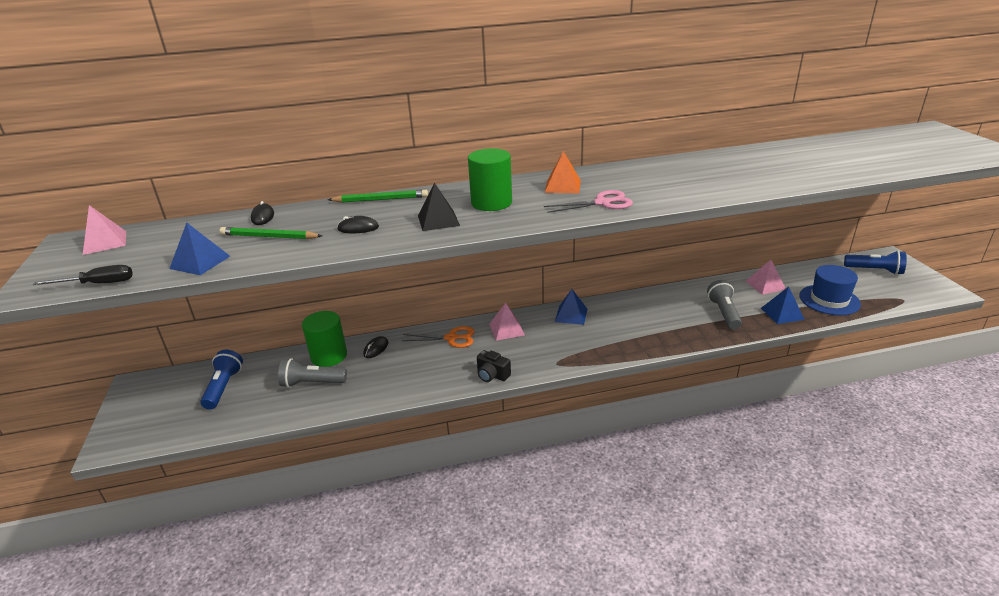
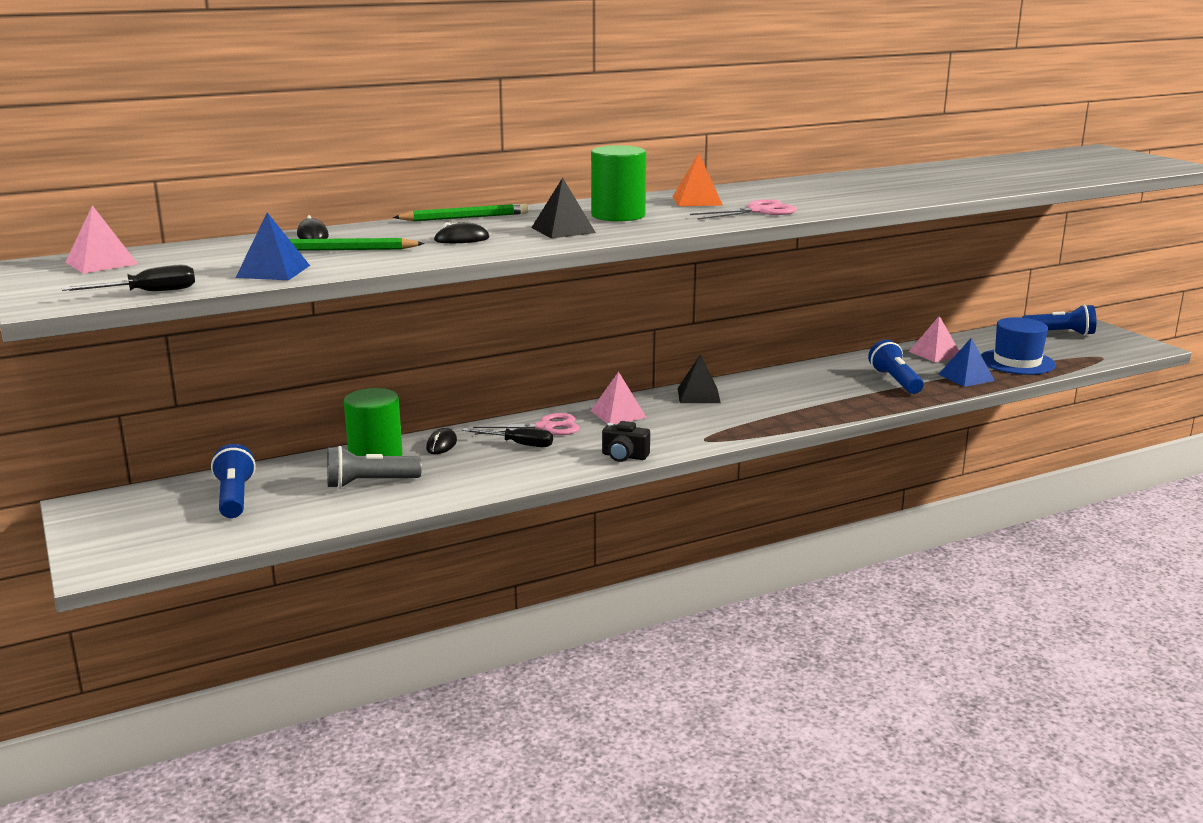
camera: 15 degrees left, 10 degrees down
orange scissors [402,326,475,348] -> pink scissors [473,413,580,435]
blue pyramid [555,289,587,325] -> black pyramid [678,355,721,403]
grey flashlight [707,280,742,330] -> blue flashlight [868,340,924,394]
none -> black screwdriver [462,428,553,447]

